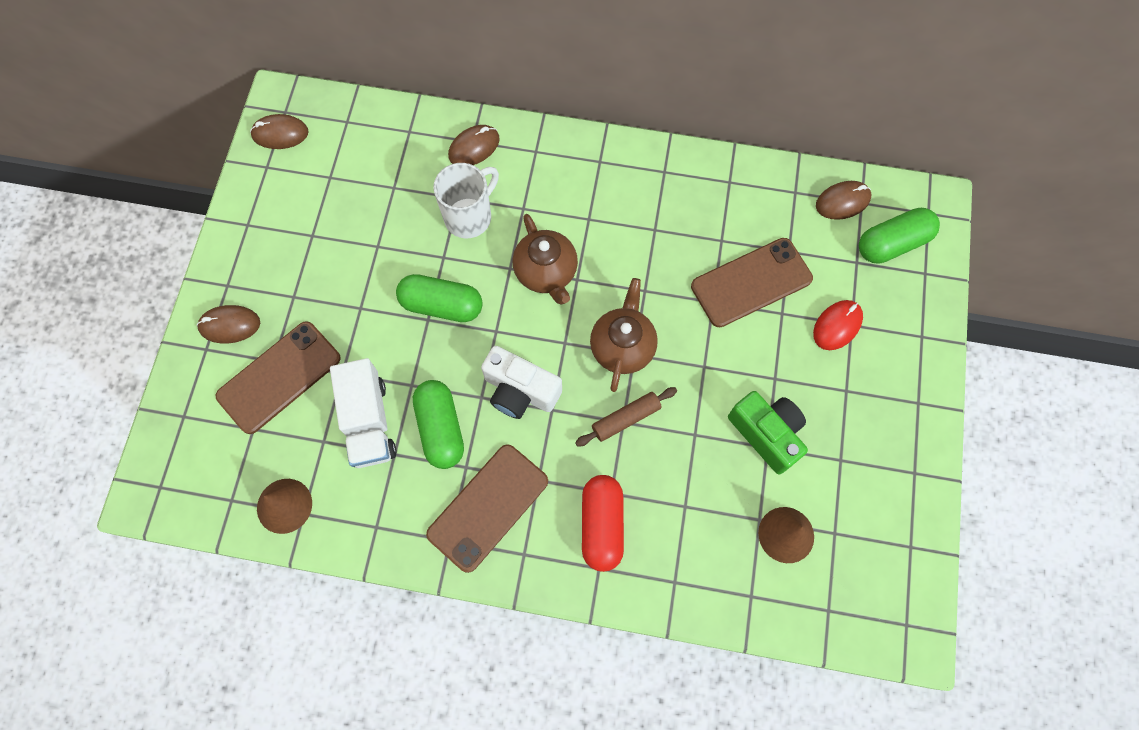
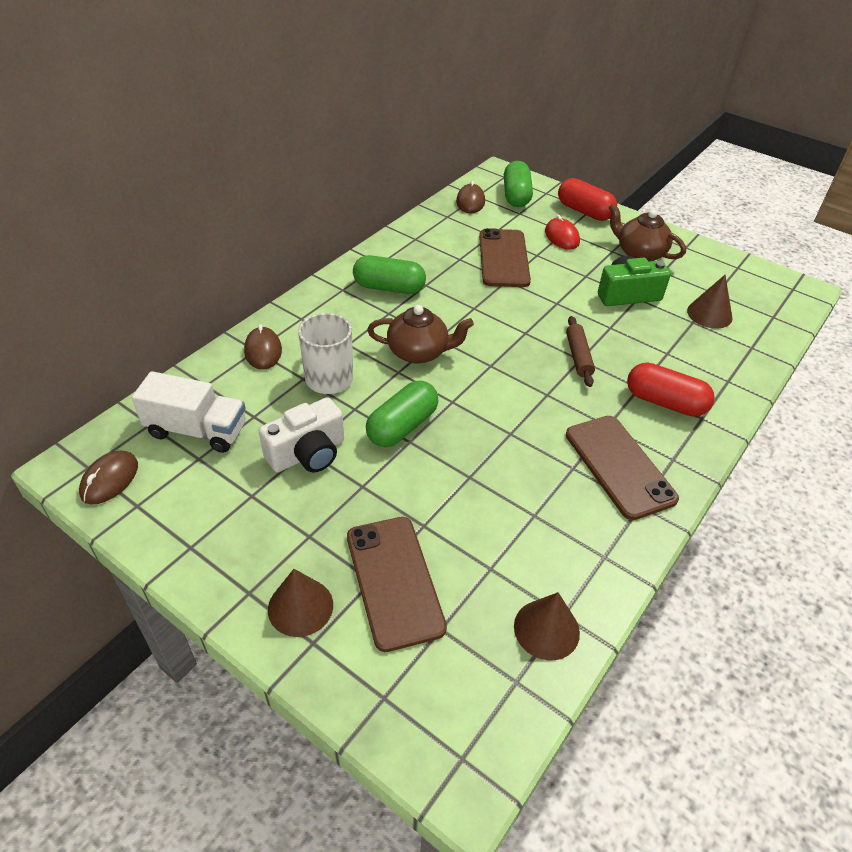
camera: 65 degrees left, 25 degrees down
brown mouse [197,305,260,344] -> brown cone [268,569,333,637]
white truck [330,358,396,468] -> white truck moved to [132,371,246,453]
green capsule [413,380,464,469] -> green capsule moved to [353,255,426,294]
white camera [481,346,562,419] -> white camera moved to [259,397,344,472]
brown teapot [590,278,658,392] -> brown teapot moved to [609,203,686,262]
none -> red capsule [558,178,617,221]

